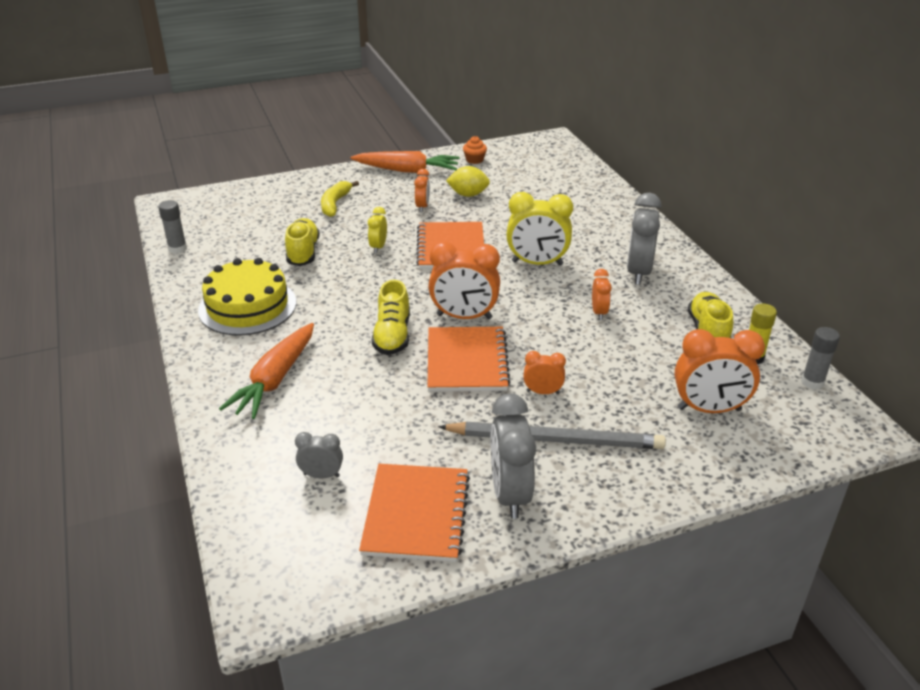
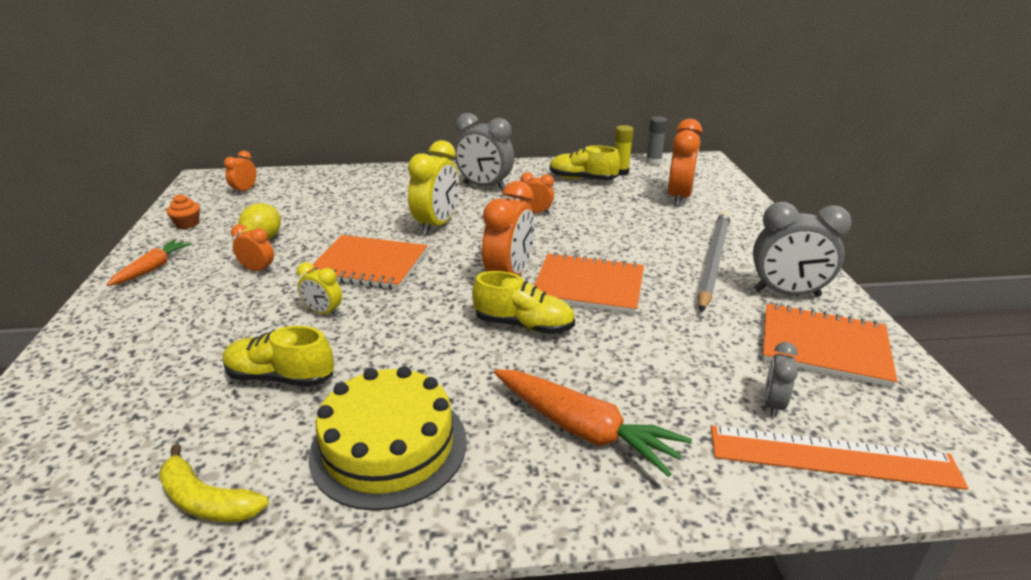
camera: 75 degrees left, 5 degrees down
grey glue stick [158,200,187,254] -> none
yellow banana [321,181,359,217] -> yellow banana moved to [159,444,269,522]
orange carrot [351,151,459,173] -> orange carrot [106,239,192,286], size x0.61
orange clock [523,351,566,394] -> orange clock moved to [224,151,256,195]
none -> orange ruler [711,425,968,490]

